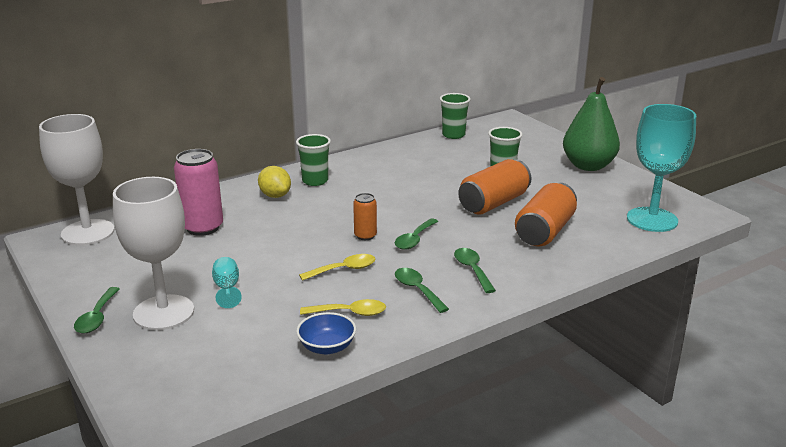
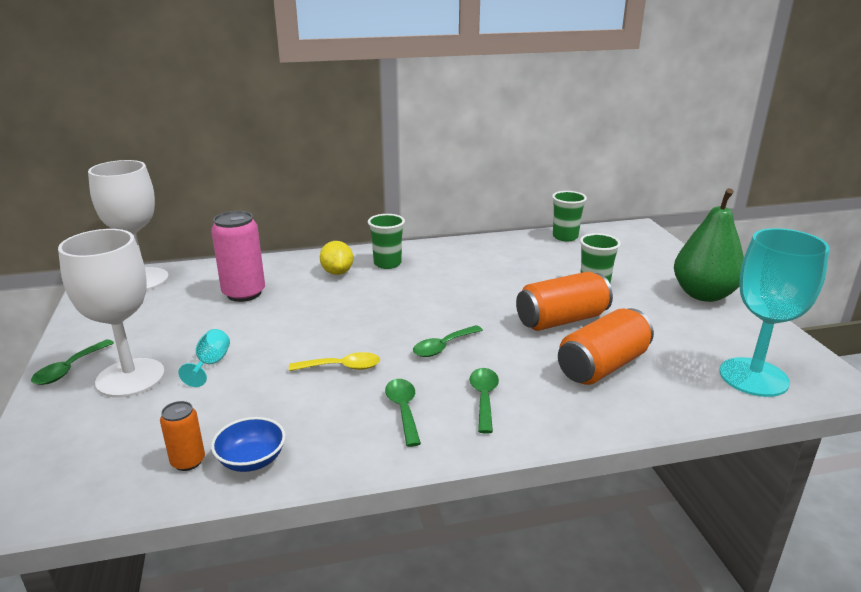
camera: 20 degrees right, 0 degrees up
yellow spoon [300,299,386,316] -> none
orange can [353,193,377,240] -> orange can moved to [160,401,205,471]

